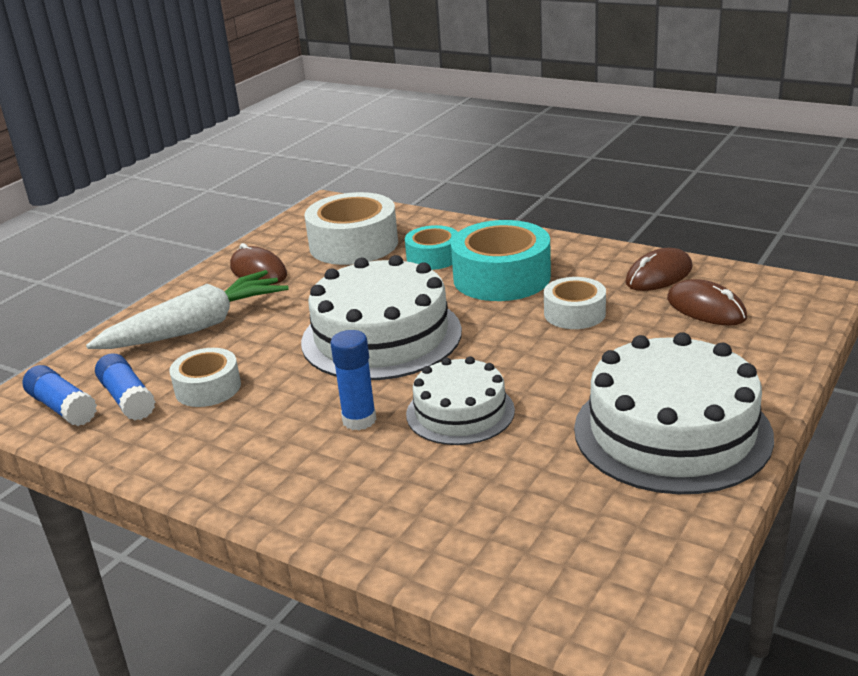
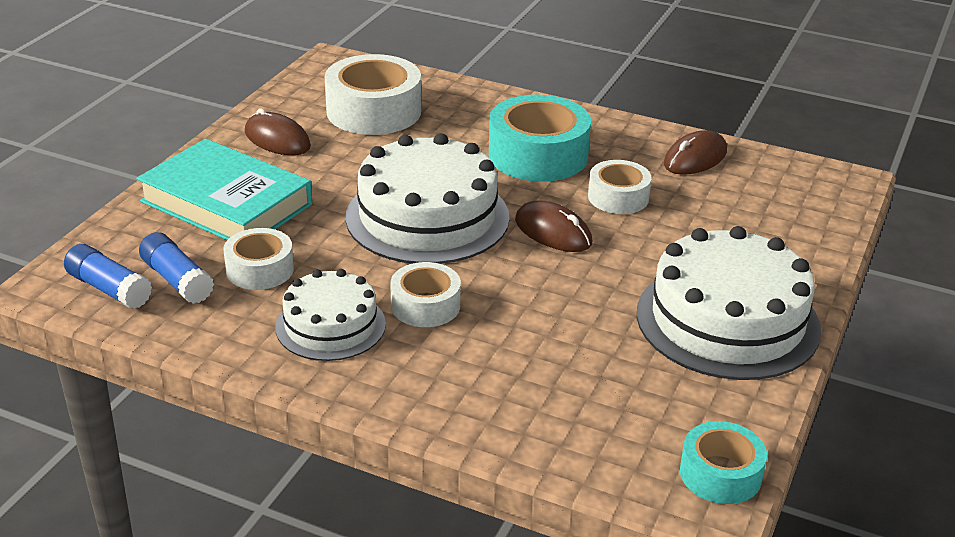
camera: 10 degrees left, 5 degrees up
white carrot [86,270,289,349] -> turquoise book [136,139,312,240]
blue glue stick [330,330,376,430] -> white tape [390,262,461,327]
turquoise tape [405,225,458,270] -> turquoise tape moved to [680,421,767,504]
white cake [406,356,515,445] -> white cake moved to [275,269,386,361]
brown mouse [667,279,747,326] -> brown mouse moved to [515,200,592,252]

